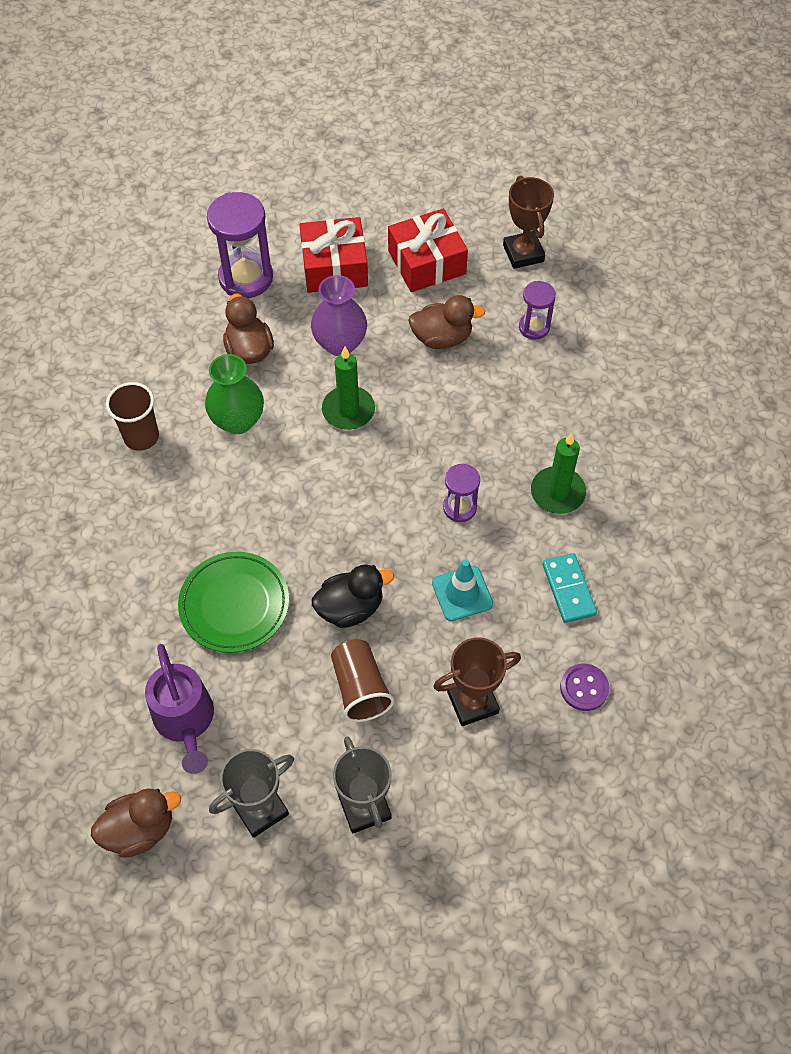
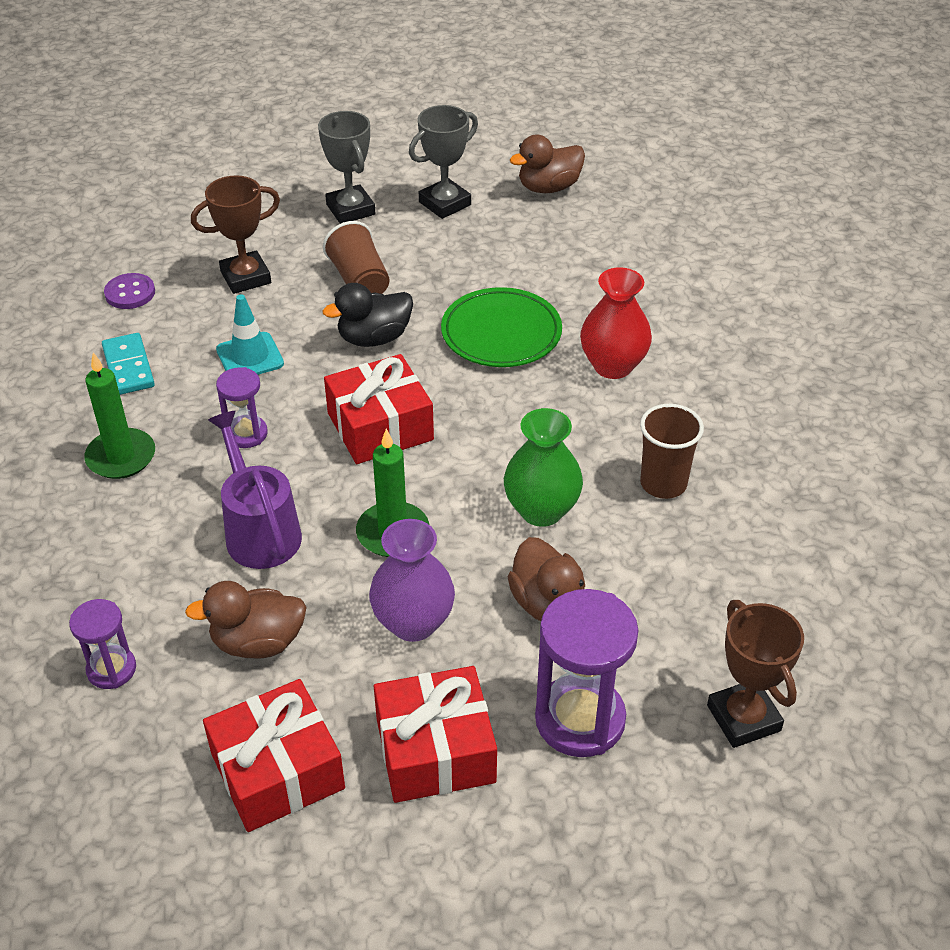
camera: 175 degrees right, 15 degrees down
purple watering can [145,644,214,774] -> purple watering can moved to [208,411,302,569]
brown trophy [503,176,554,269] -> brown trophy moved to [707,600,804,748]
none -> red gift [324,354,434,464]
none -> red vase [580,267,652,379]

